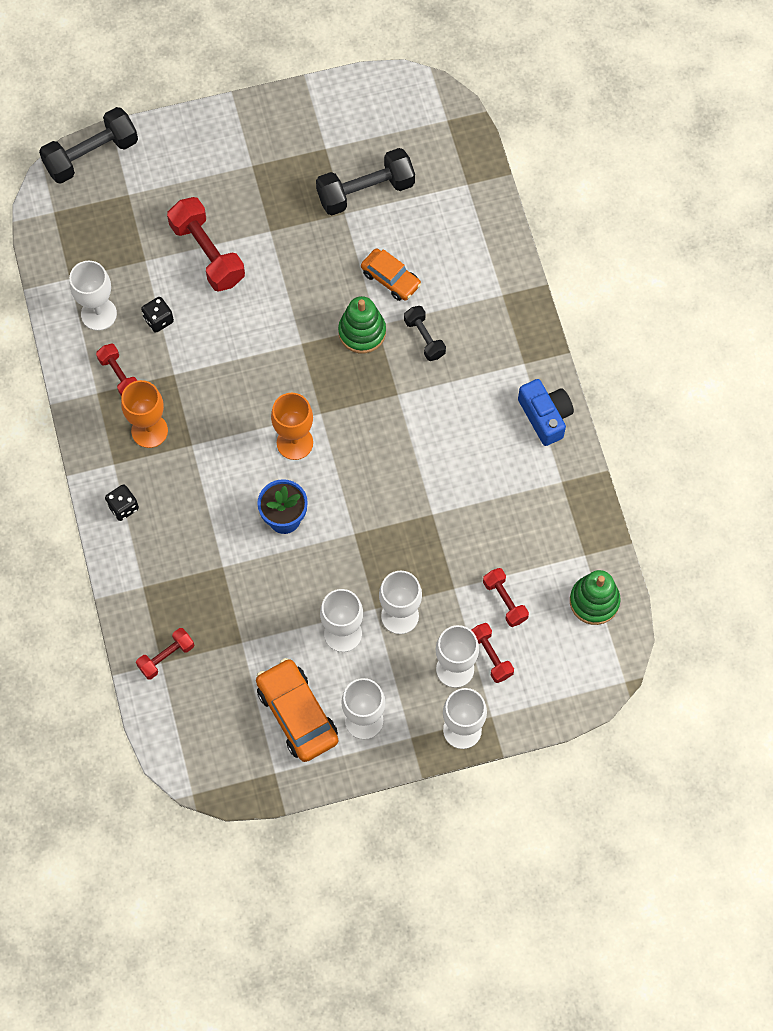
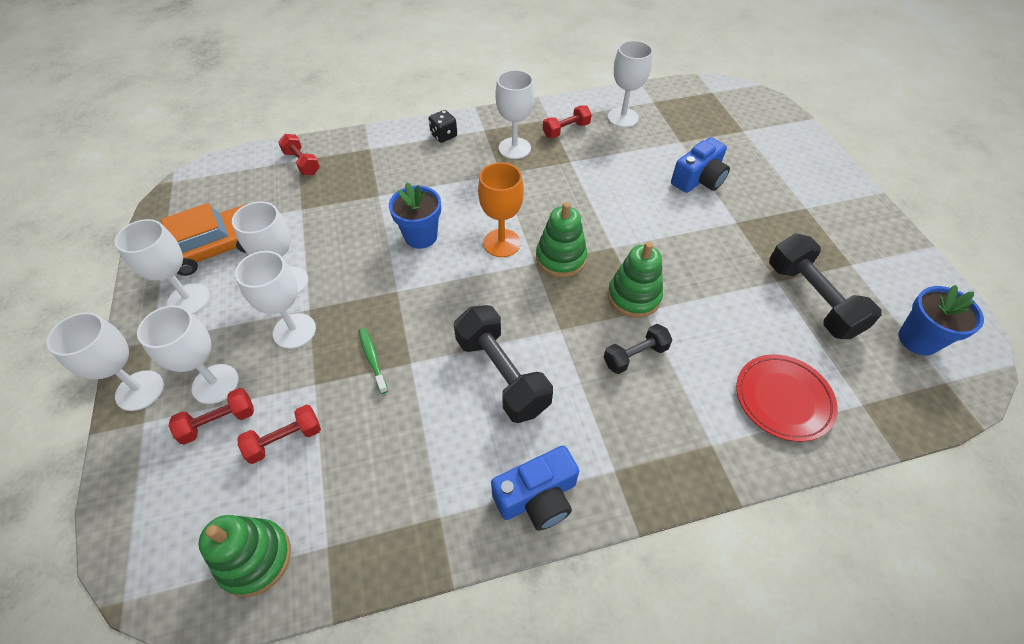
camera: 90 degrees right, 15 degrees down
black dumbbell [39,107,138,184] -> black dumbbell moved to [454,305,553,423]
orange goblet [121,380,168,448] -> white goblet [495,70,535,159]
black dice [141,297,174,333] -> none
red dumbbell [167,197,245,292] -> blue camera [671,137,730,193]
orange car [361,248,421,301] -> none
none -> green toothbrush [359,328,388,394]
none -> green stacking toy [536,202,587,277]
none -> red plate [736,354,838,442]
none -> blue flower pot [898,285,984,355]

